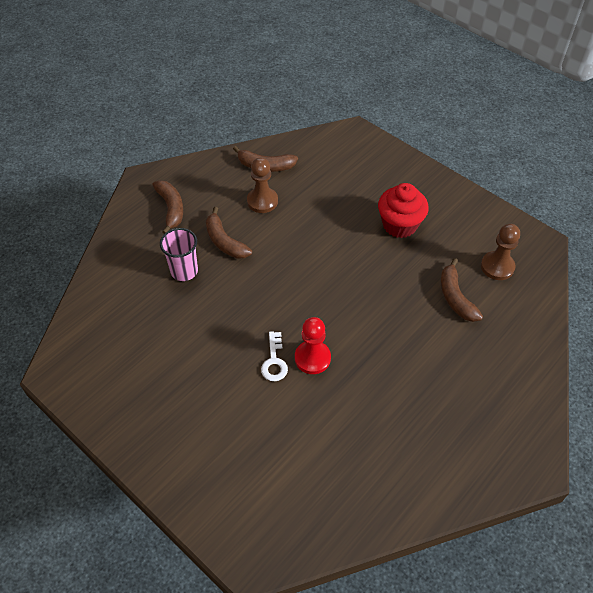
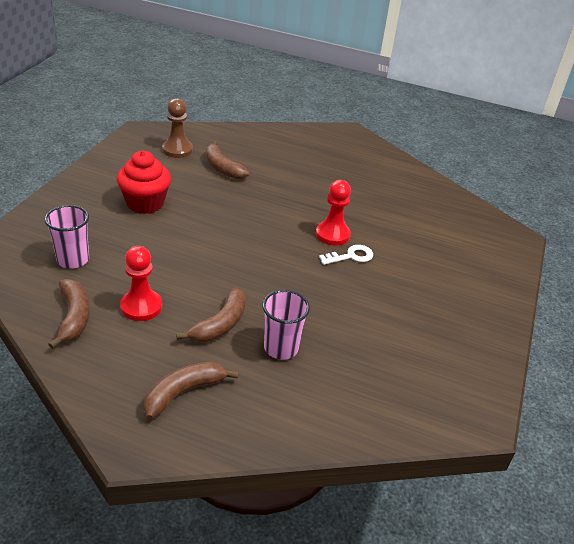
camera: 115 degrees left, 15 degrees down
brown pawn [247,157,278,213] -> red pawn [120,246,162,321]
brown banana [441,258,483,322] -> brown banana turned 90 degrees clockwise [206,141,250,179]
none -> pink cup [44,205,89,269]

